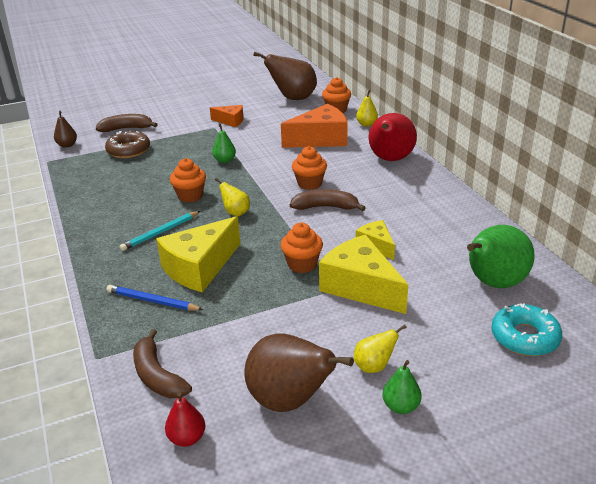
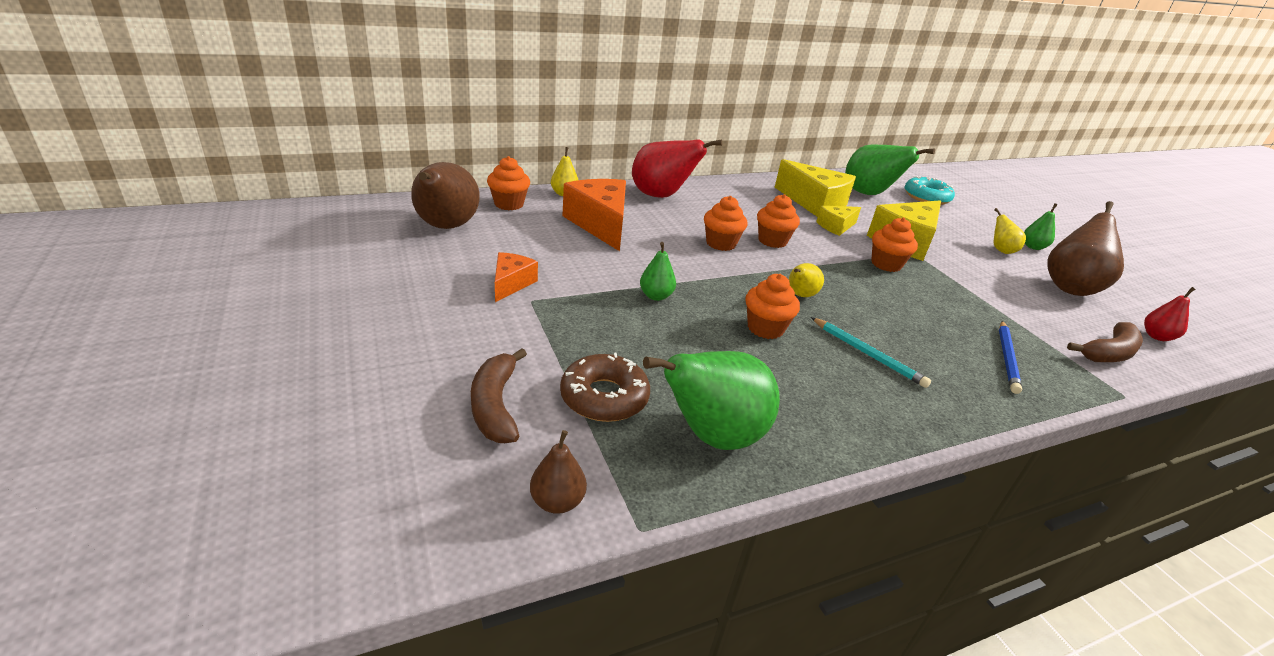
camera: 95 degrees left, 0 degrees up
yellow cheese [156,216,240,292] -> yellow cheese moved to [775,159,856,217]
brown banana [290,189,366,211] -> orange cupcake [757,194,800,248]
none -> green pear [643,351,780,450]

